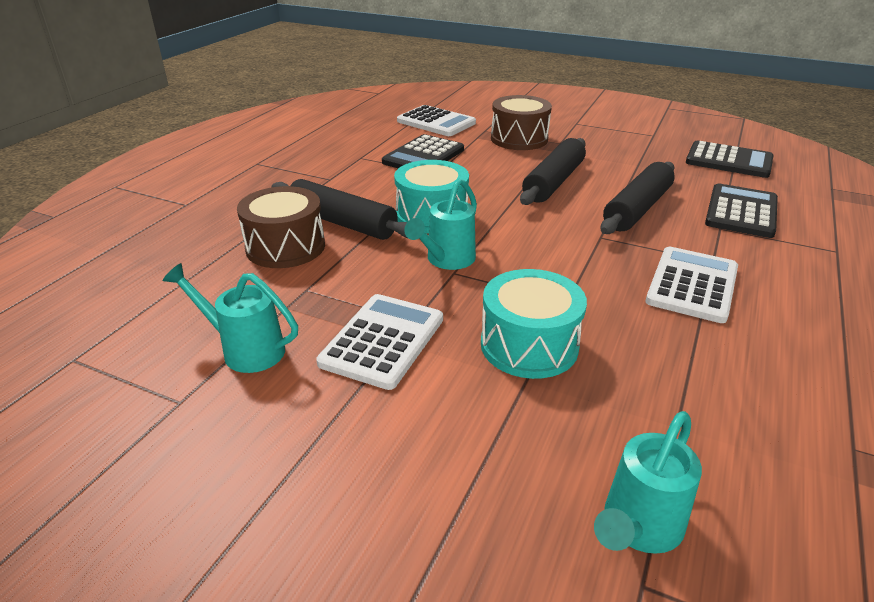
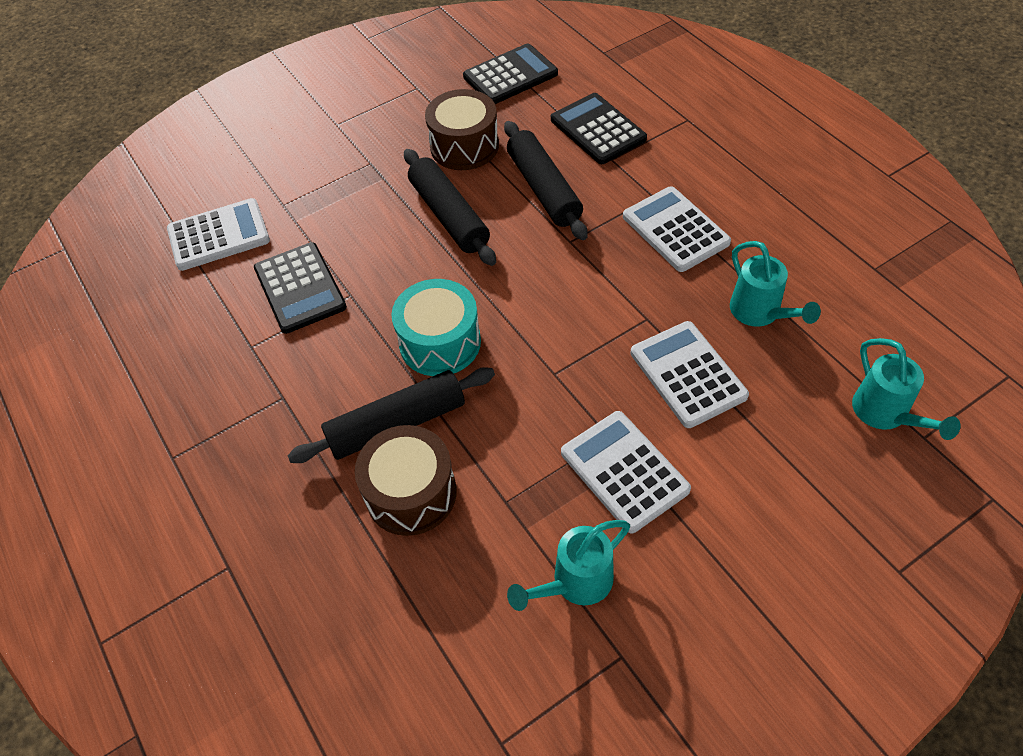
camera: 55 degrees left, 20 degrees up
turquoise watering can [404,179,477,270] -> turquoise watering can moved to [730,241,821,327]
turquoise drum [481,269,587,379] -> white calculator [631,321,749,428]
brown drum [491,95,552,150] -> brown drum moved to [425,89,499,170]

